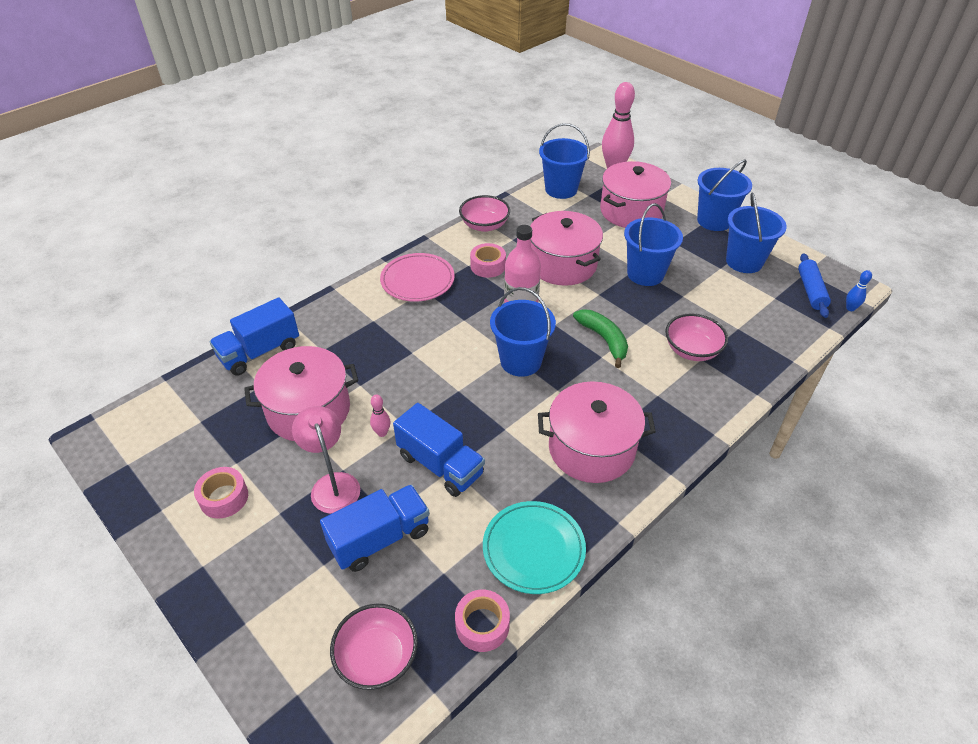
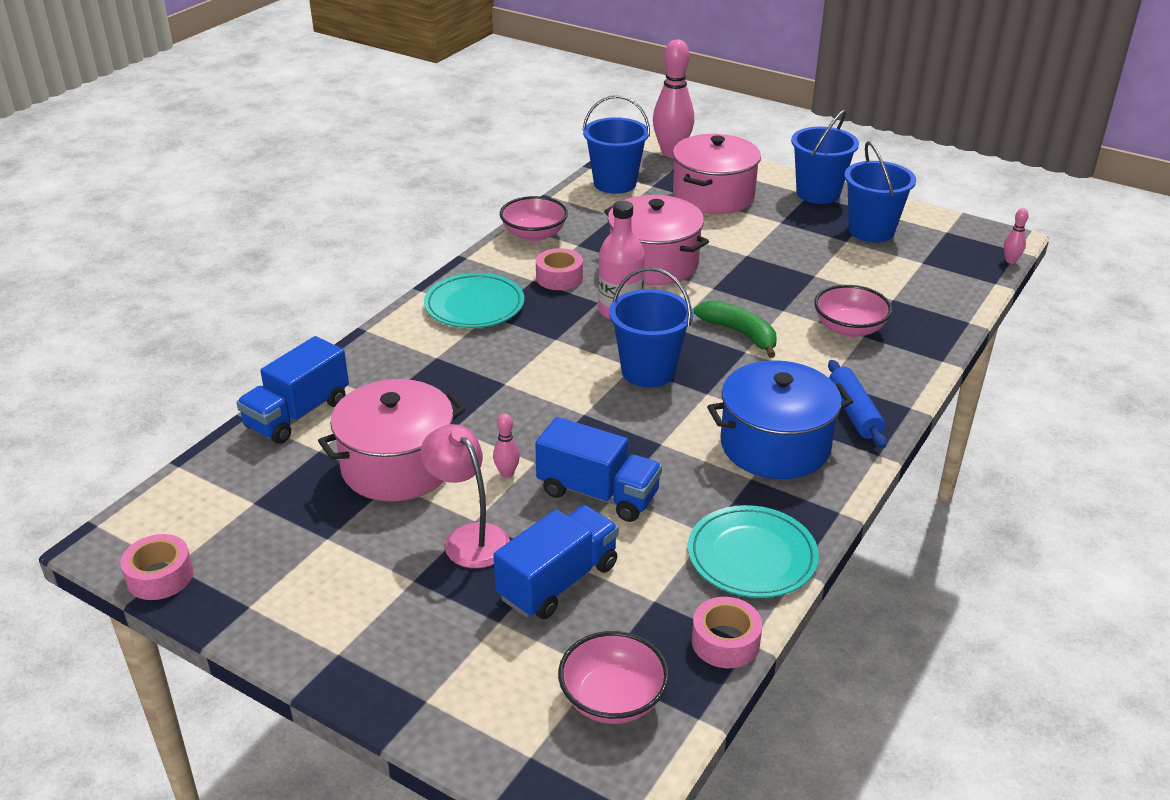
camera: 15 degrees left, 10 degrees down
pink tape [194,467,248,518] -> pink tape moved to [121,534,193,600]
pink plate [380,253,455,302] -> turquoise plate [424,273,524,328]
pink pot [538,381,656,483] -> blue pot [707,360,853,479]
blue bucket [624,203,683,286] -> none
blue rolling pin [798,253,831,318] -> blue rolling pin moved to [828,360,887,448]
blue bowling pin [846,270,872,311] -> pink bowling pin [1004,208,1029,264]

